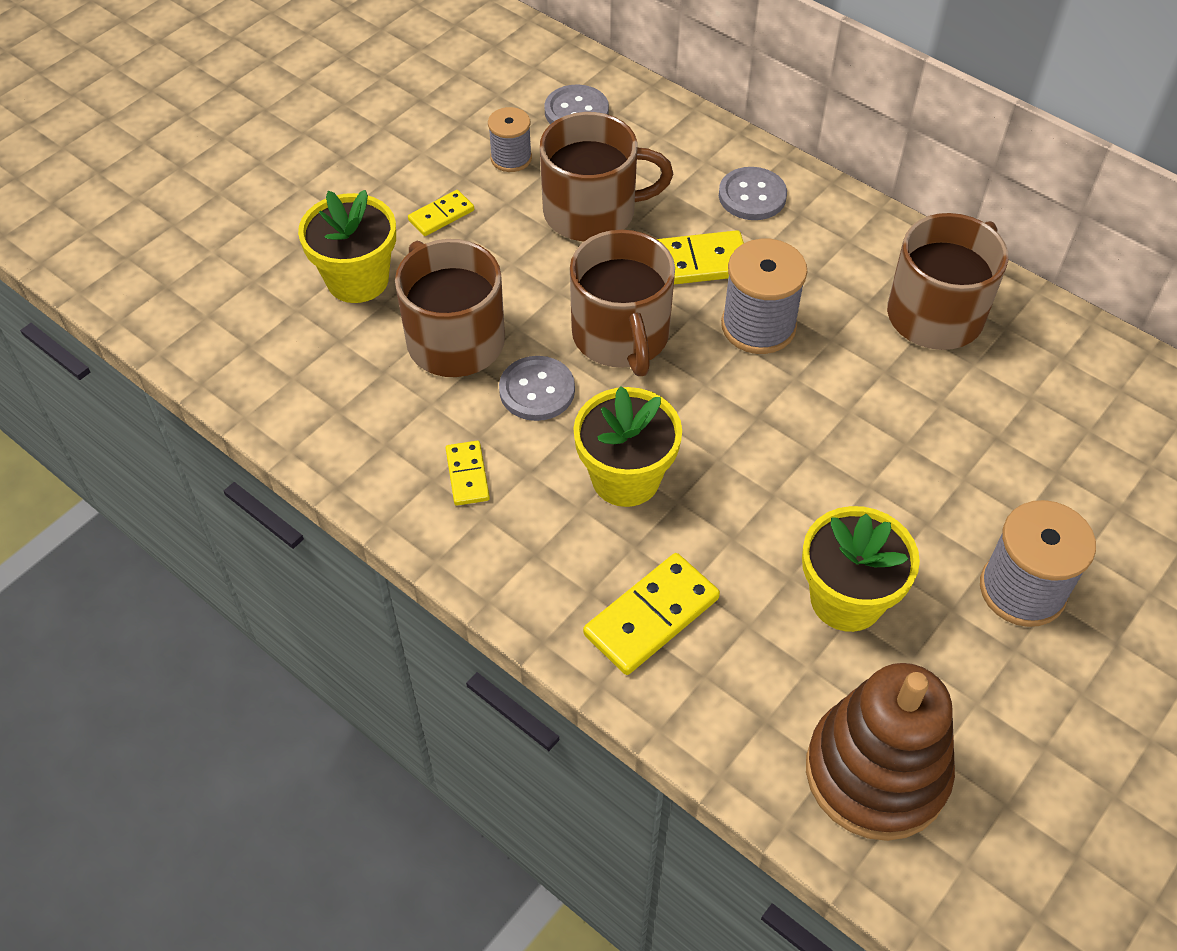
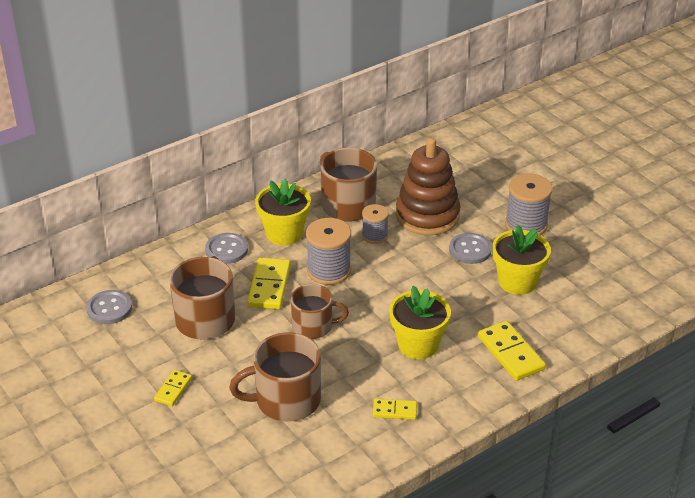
camera: 75 degrees left, 15 degrees down
yellow flower pot [298,190,396,303] -> yellow flower pot moved to [255,179,311,246]
yellow domino [408,190,474,236] -> yellow domino turned 45 degrees clockwise [154,370,192,406]
grey spool [488,107,532,172] -> grey spool moved to [362,204,389,244]
grey button [499,356,575,421] -> grey button moved to [449,233,492,264]
brown mug [570,230,675,376] -> brown mug [291,284,349,339], size x0.66
brown stacking toy [806,663,955,841] -> brown stacking toy moved to [396,138,461,236]

